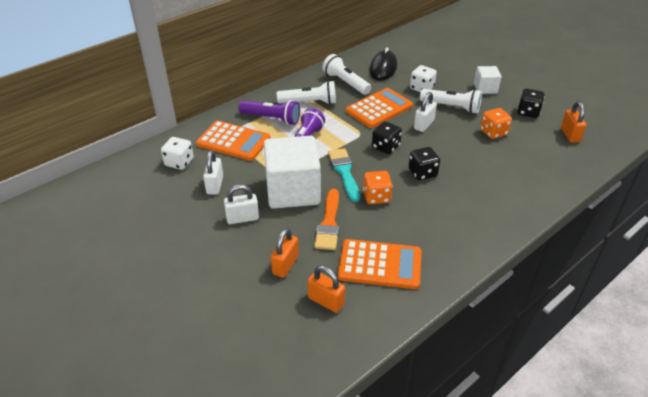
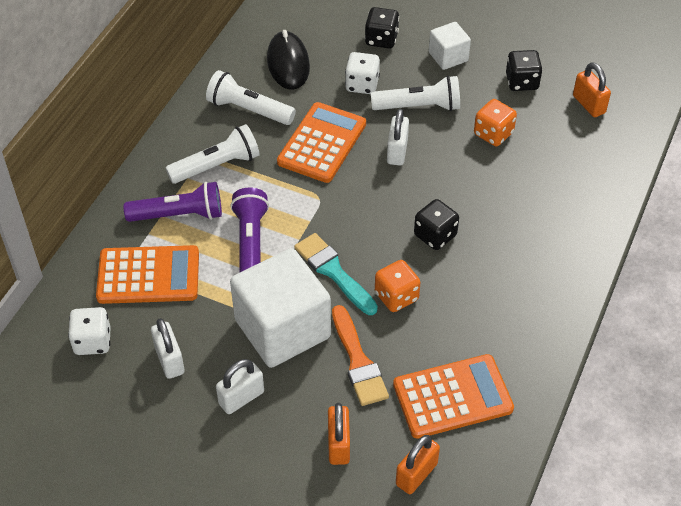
camera: 25 degrees left, 10 degrees up
orange padlock [308,266,345,313] -> orange padlock turned 60 degrees counterclockwise [396,435,440,494]
black dice [372,121,402,154] -> black dice moved to [365,7,399,48]

